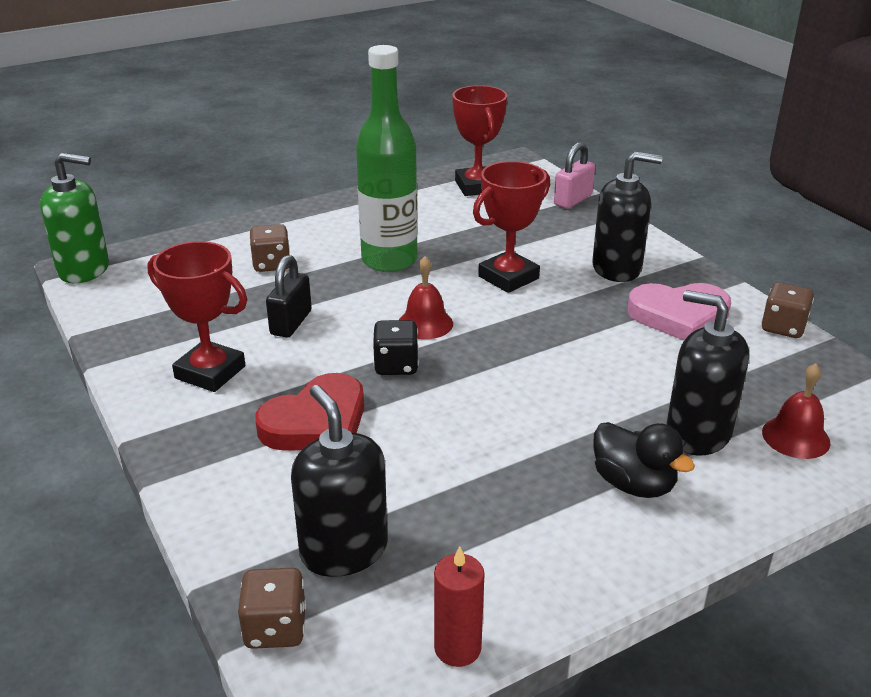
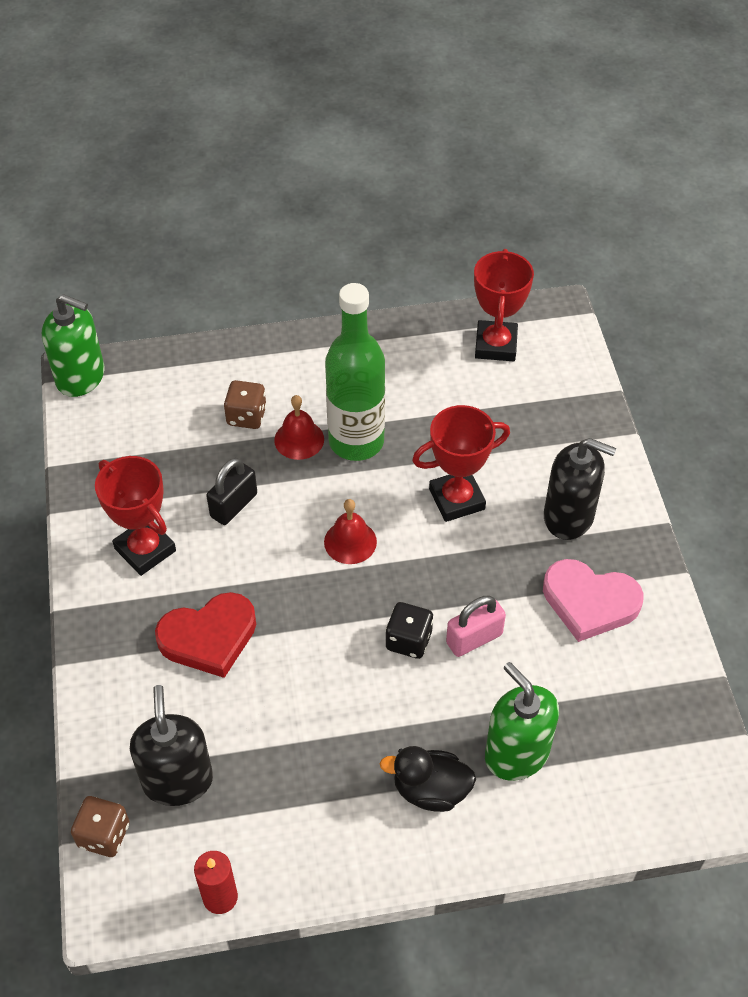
camera: 20 degrees right, 20 degrees up
black dice [373,320,419,375] -> black dice moved to [385,602,433,659]
pink padlock [554,142,595,209] -> pink padlock moved to [446,595,506,657]
black duck [593,422,695,498] -> black duck turned 120 degrees clockwise [380,746,476,812]
black soap dispenser [667,290,749,456] -> green soap dispenser [485,662,559,781]
brown dice [761,282,814,338] -> none
red bell [762,363,830,459] -> red bell moved to [274,395,324,460]

